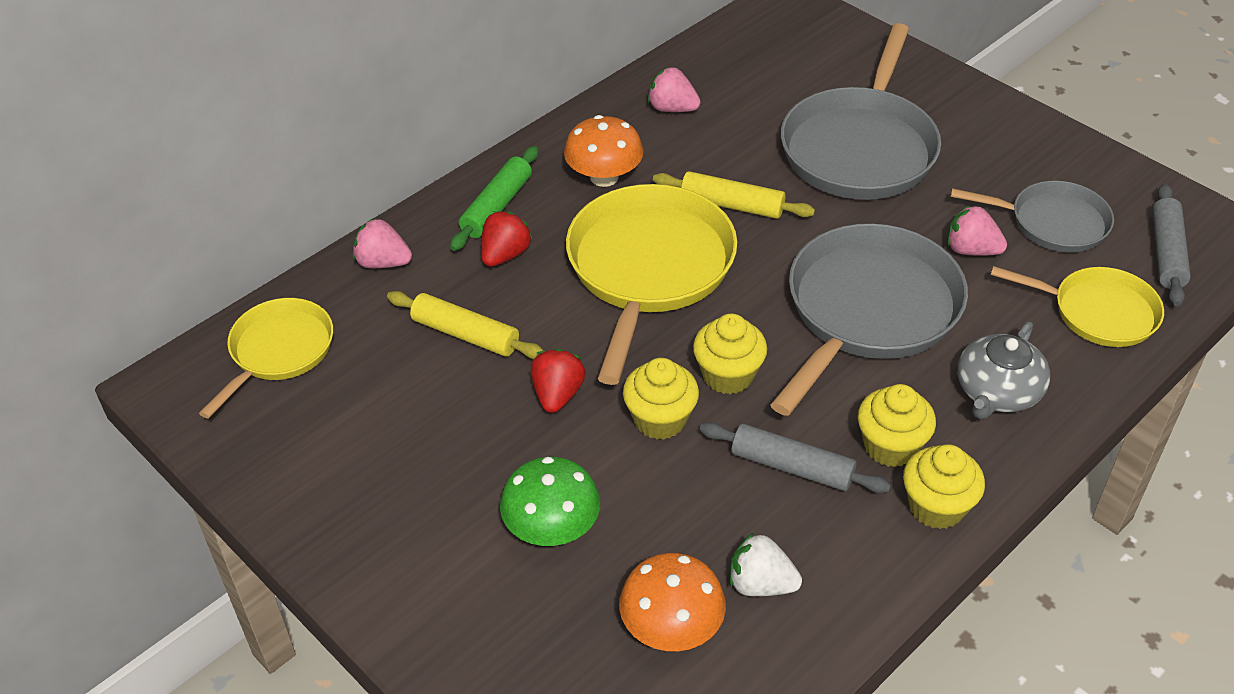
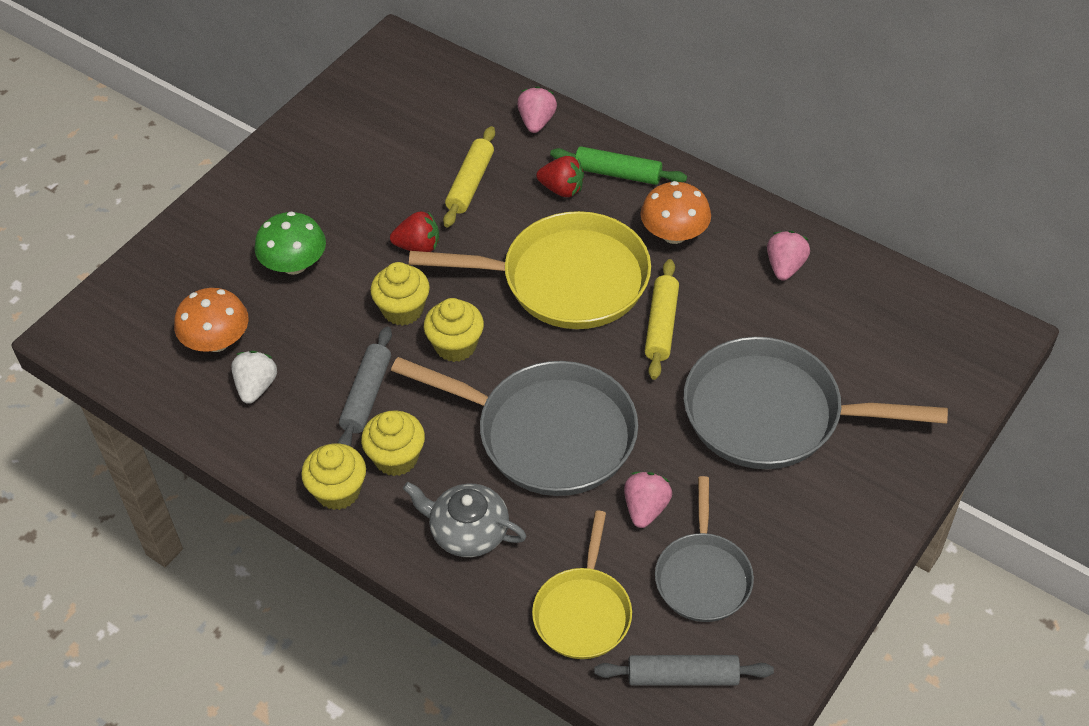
camera: 80 degrees right, 5 degrees up
yellow pan [199,298,333,419] -> none

